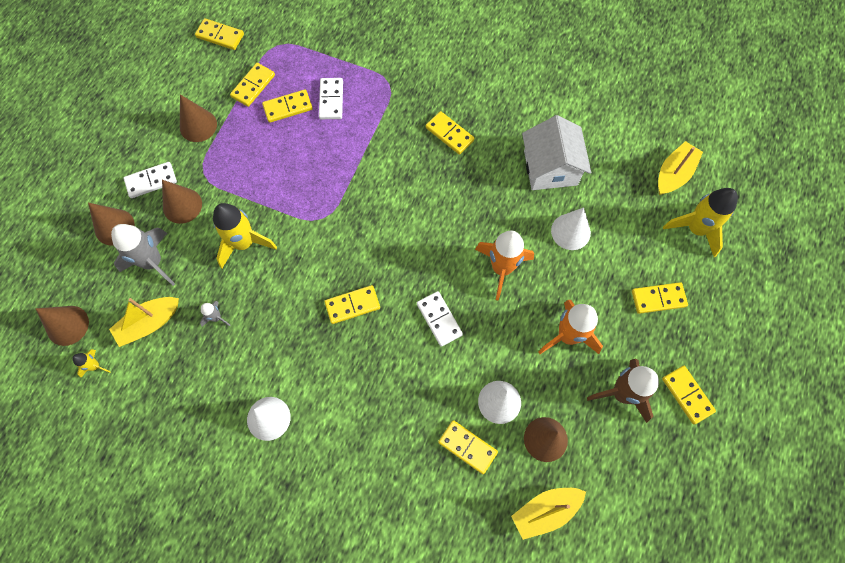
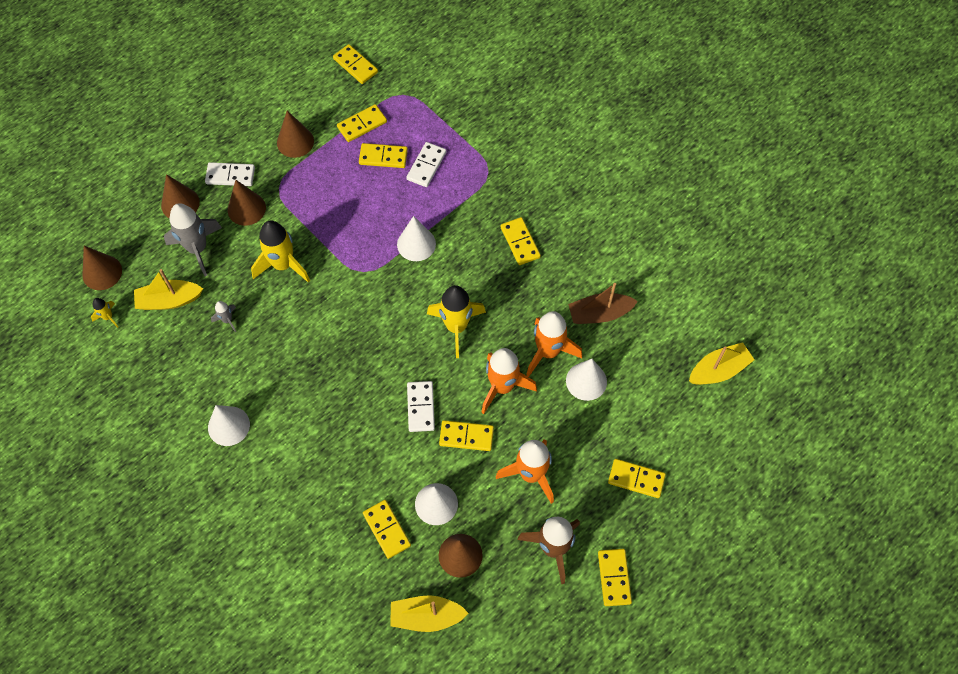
camera: 25 degrees right, 5 degrees down
yellow domino [324,285,380,324] -> yellow domino moved to [439,420,494,451]
white house [522,115,591,190] -> brown boat [568,283,638,324]
yellow rocket [663,188,738,257] -> yellow rocket moved to [427,285,486,358]
none -> white cone [397,216,436,261]
none -> orange rocket [526,311,582,377]

